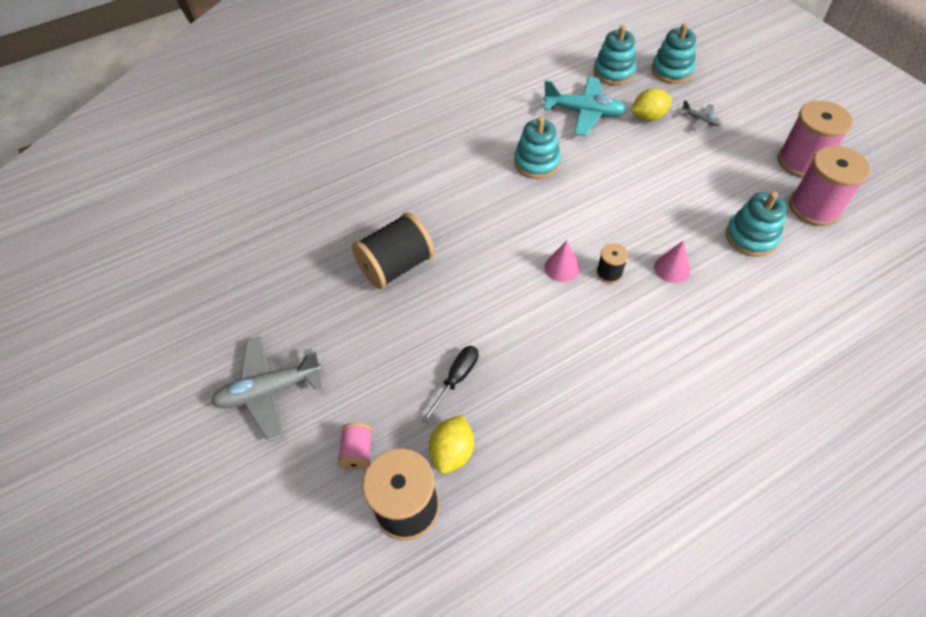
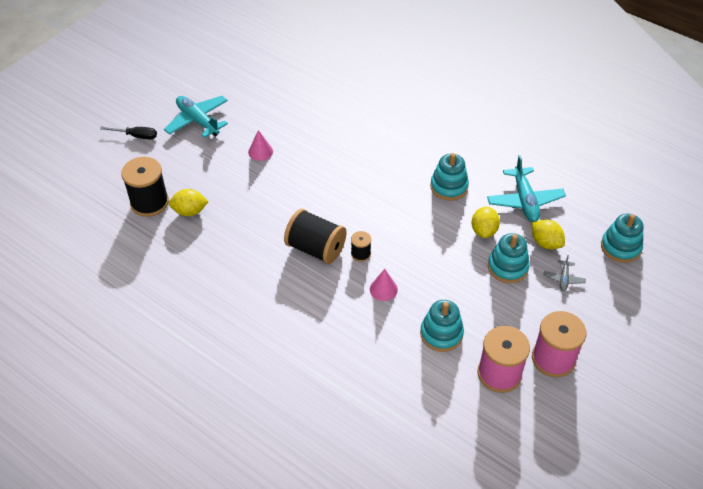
camera: 65 degrees right, 5 degrees down
grey plane [211,336,323,442] -> turquoise plane [164,96,228,138]
pink spool [338,423,373,470] -> none
black spool [352,212,434,289] -> black spool moved to [284,209,346,264]
black screwdriver [422,346,479,423] -> black screwdriver moved to [100,127,157,139]
pink cone [545,240,580,282] -> pink cone moved to [248,130,273,161]
turquoise stacking toy [593,25,636,85] -> turquoise stacking toy moved to [488,233,530,283]
none -> yellow lemon [472,206,500,238]

